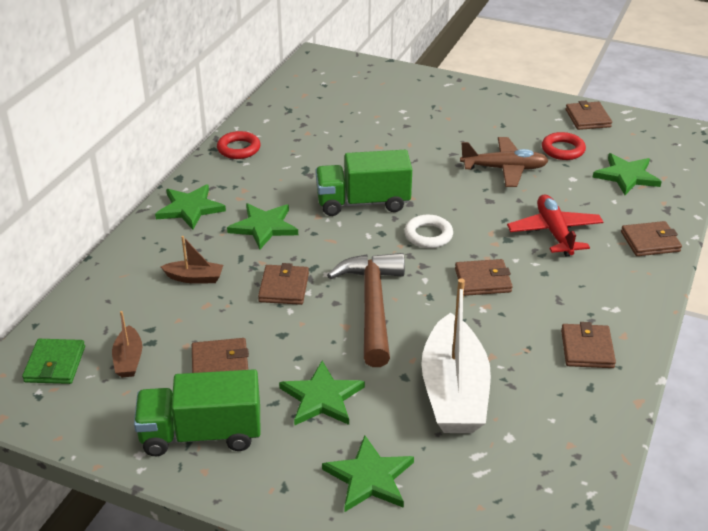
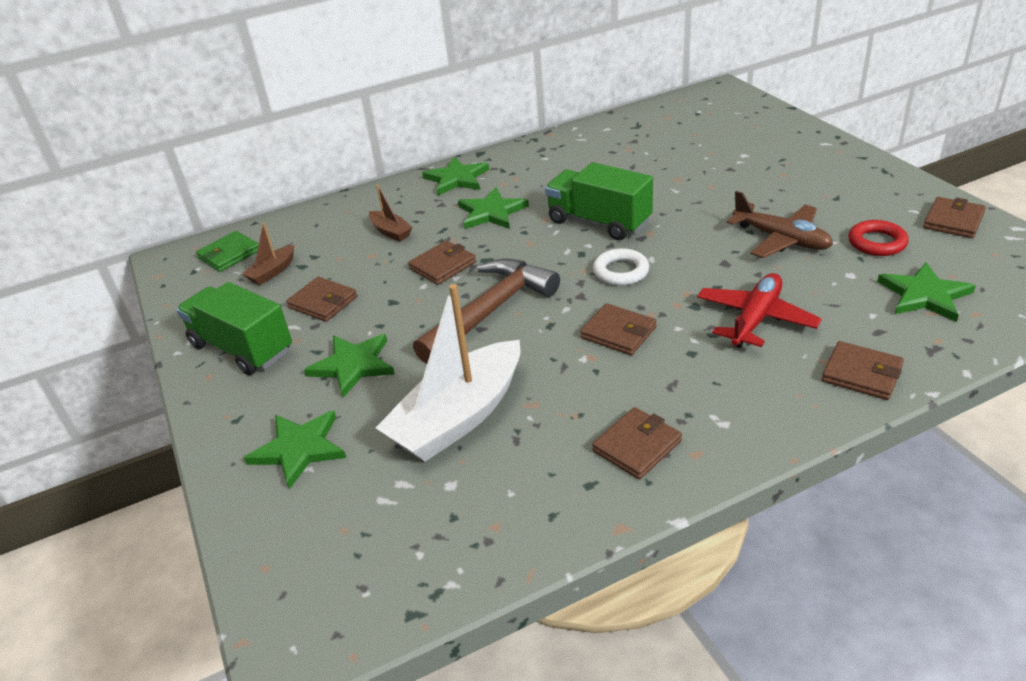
camera: 45 degrees right, 0 degrees up
red ring [217,131,261,159] -> none

